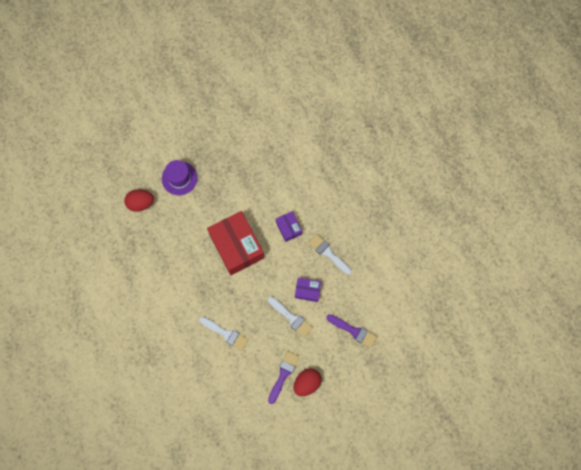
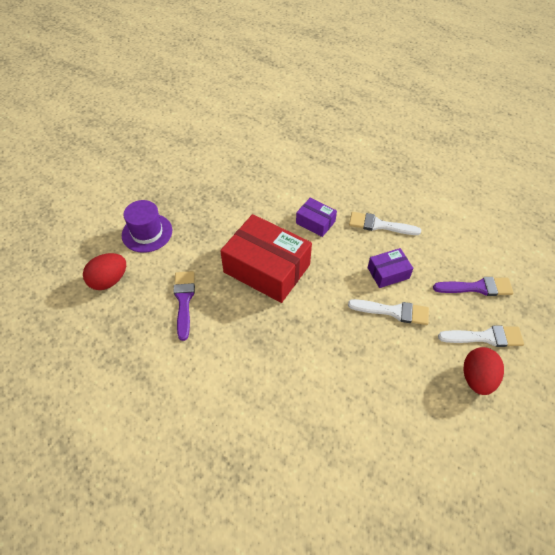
camera: 30 degrees left, 20 degrees down
white brush [199,317,249,351] -> white brush moved to [438,325,524,347]
purple brush [268,351,299,404] -> purple brush moved to [174,271,195,341]

